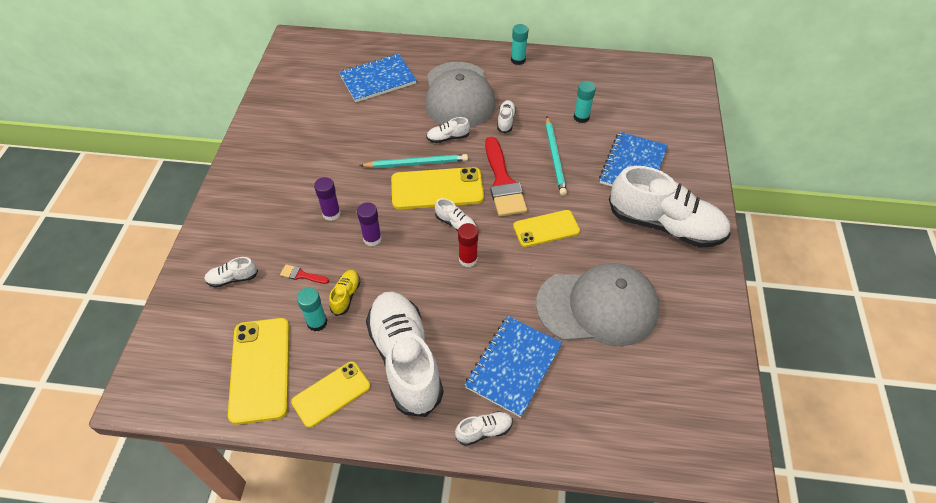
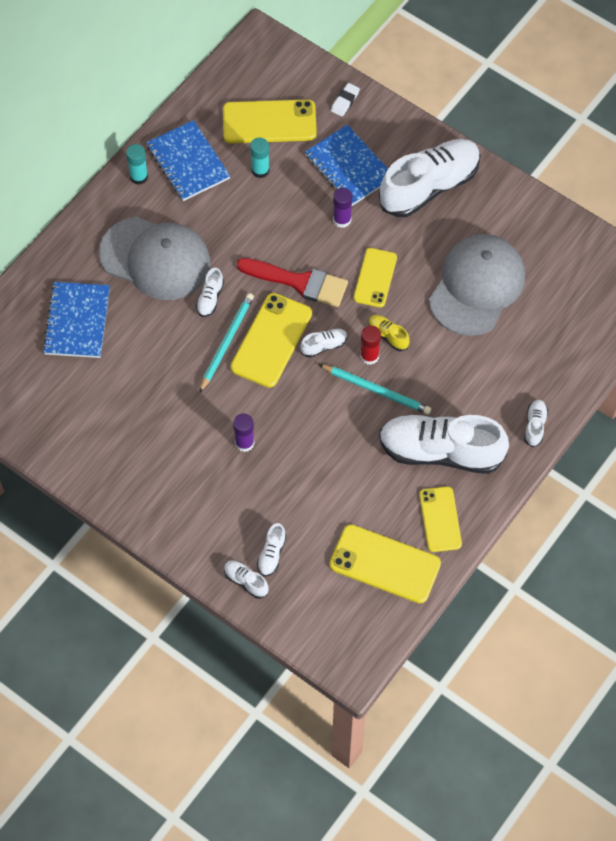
camera: 60 degrees left, 10 degrees up
red brush [280,264,329,284] -> none
turquoise glue stick [297,287,328,332] -> none
yellow shoe [329,270,360,316] -> yellow shoe moved to [369,315,410,351]
purple glue stick [357,202,382,246] -> purple glue stick moved to [333,188,353,228]
blue notebook [464,316,562,417] -> blue notebook moved to [146,120,230,201]
white shoe [497,100,516,133] -> white shoe moved to [224,560,269,599]
turquoise pencil [546,117,567,196] -> turquoise pencil moved to [319,364,431,415]
none -> yellow phone [223,99,317,143]
none -> white eraser [331,83,360,117]

